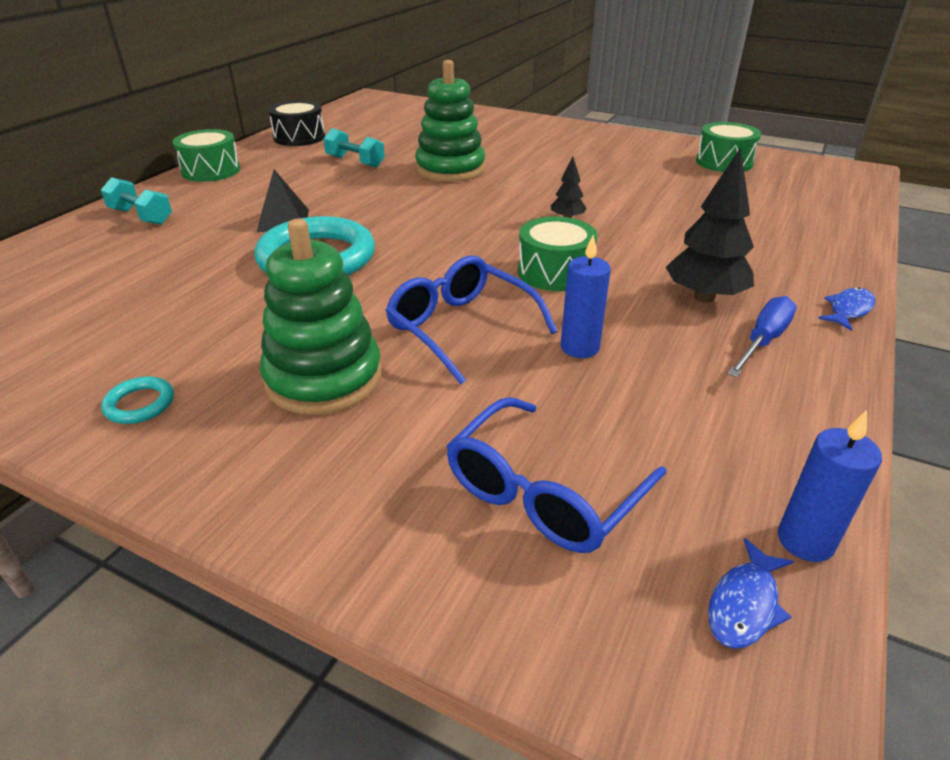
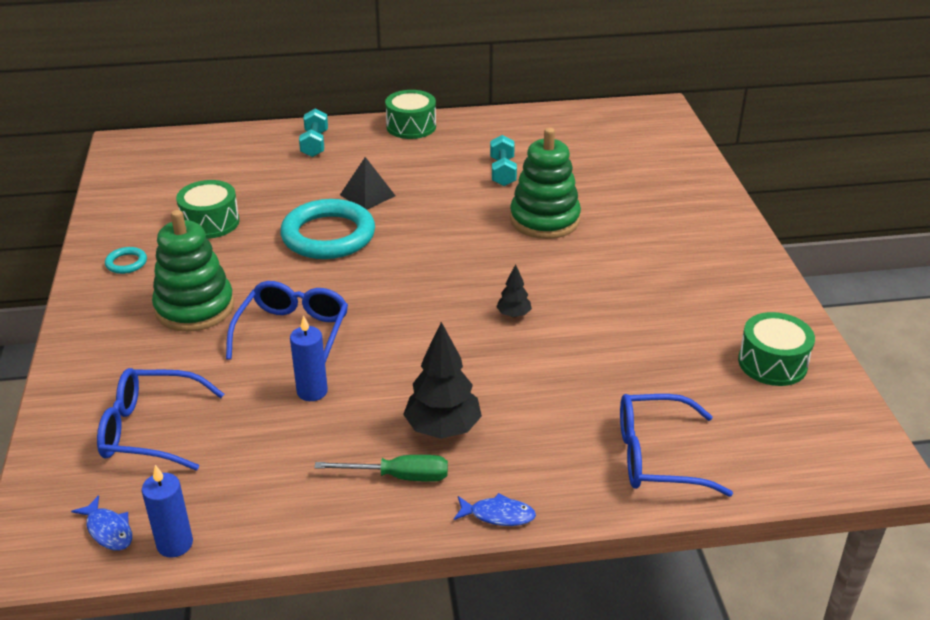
camera: 55 degrees right, 0 degrees up
black drum [268,100,325,146] -> none
green drum [518,216,598,291] -> green drum moved to [176,180,239,239]
blue fish [708,538,794,649] -> blue fish turned 135 degrees counterclockwise [71,495,132,550]
blue screwdriver [727,296,797,377] -> green screwdriver [314,455,448,482]
none -> blue glasses [620,394,733,497]

